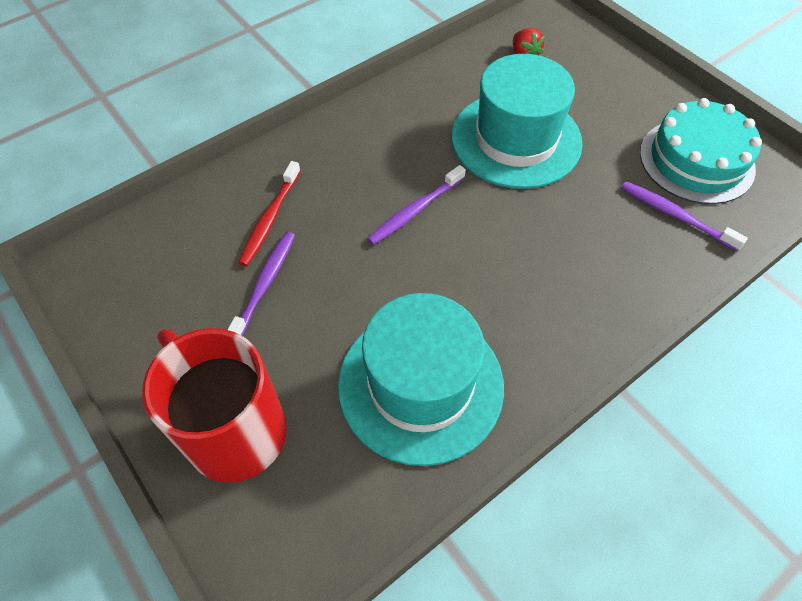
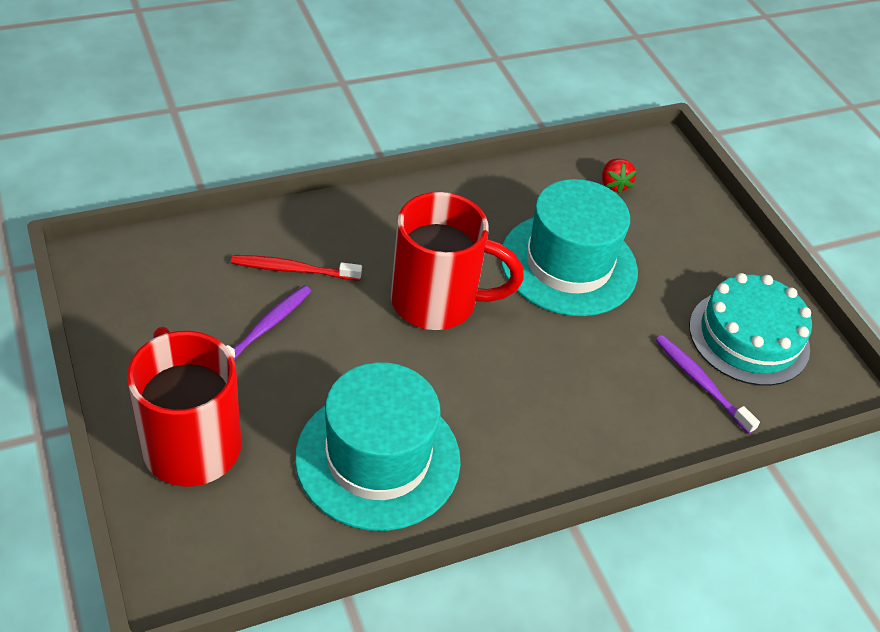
camera: 10 degrees right, 10 degrees down
red toothbrush [238,161,301,266] -> red toothbrush turned 60 degrees clockwise [231,255,362,281]
purple toothbrush [367,165,466,245] -> red mug [391,192,524,330]

